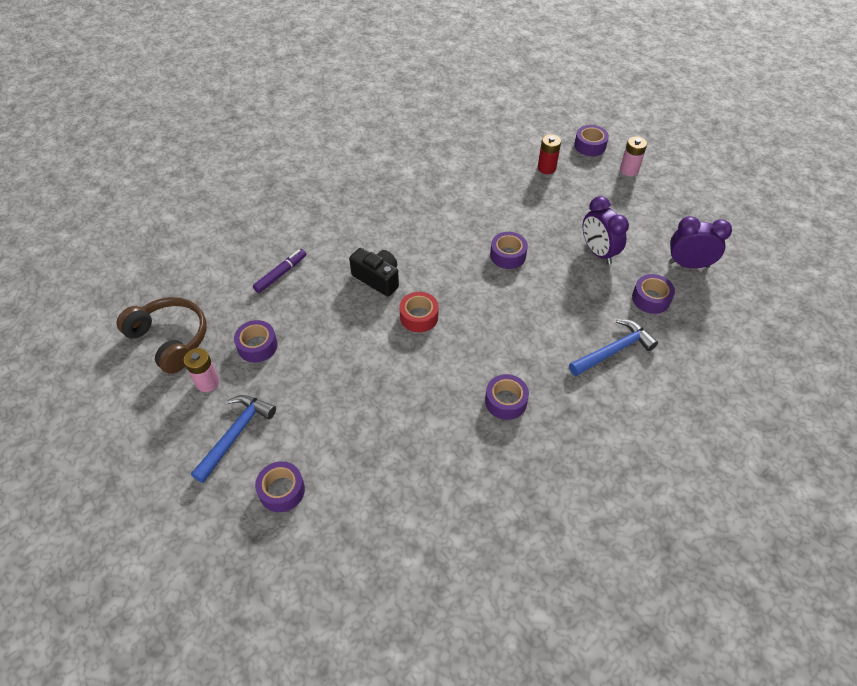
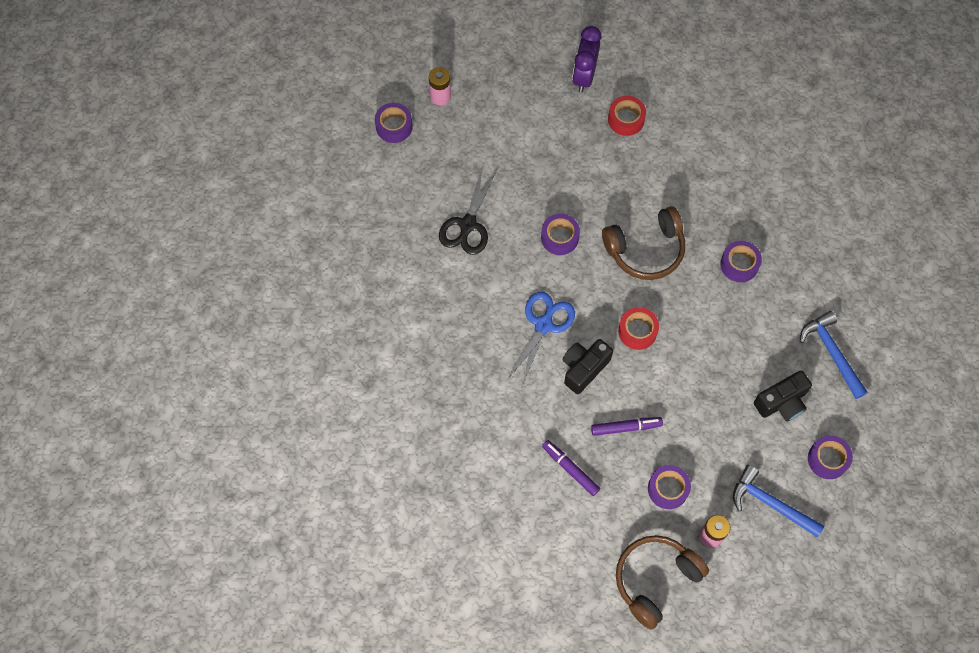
camera: 85 degrees left, 15 degrees up
red battery [538,134,561,174] -> none
blue hammer [569,319,658,376] -> blue hammer moved to [800,311,868,399]
purple clock [583,196,629,265] -> none
purple tape [632,274,675,314] -> red tape [608,96,646,136]
none -> black scissors [439,164,497,255]
none -> blue scissors [506,292,575,386]
none -> purple marker [591,417,663,436]
none -> brown headphones [602,206,685,280]
none -> black camera [754,370,812,422]

